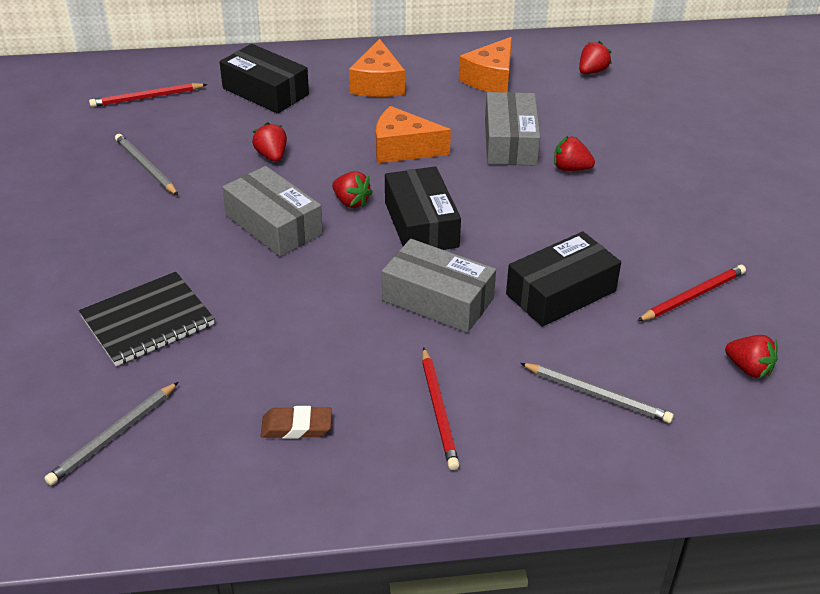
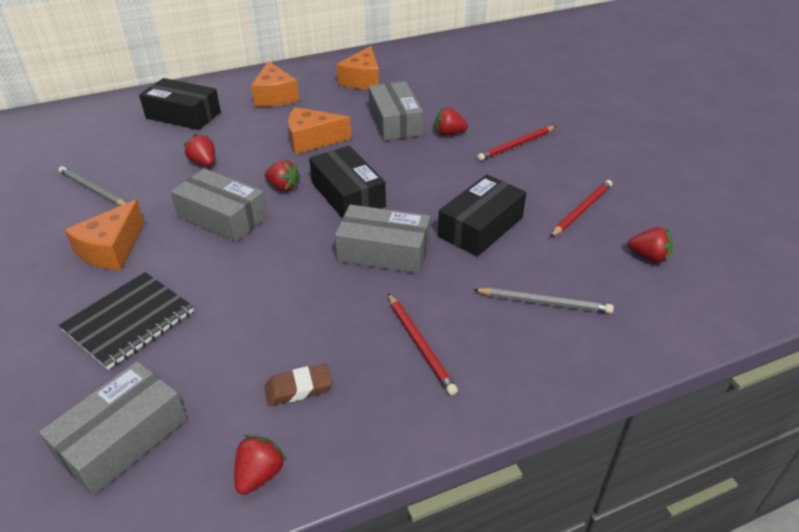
camera: 15 degrees left, 0 degrees up
grey pencil [44,382,178,486] -> grey box [39,361,187,496]
red pencil [89,83,207,107] -> red pencil moved to [477,126,556,161]
red strawberry [579,41,612,74] -> red strawberry moved to [234,435,287,495]
none -> orange cheese [65,200,144,270]

